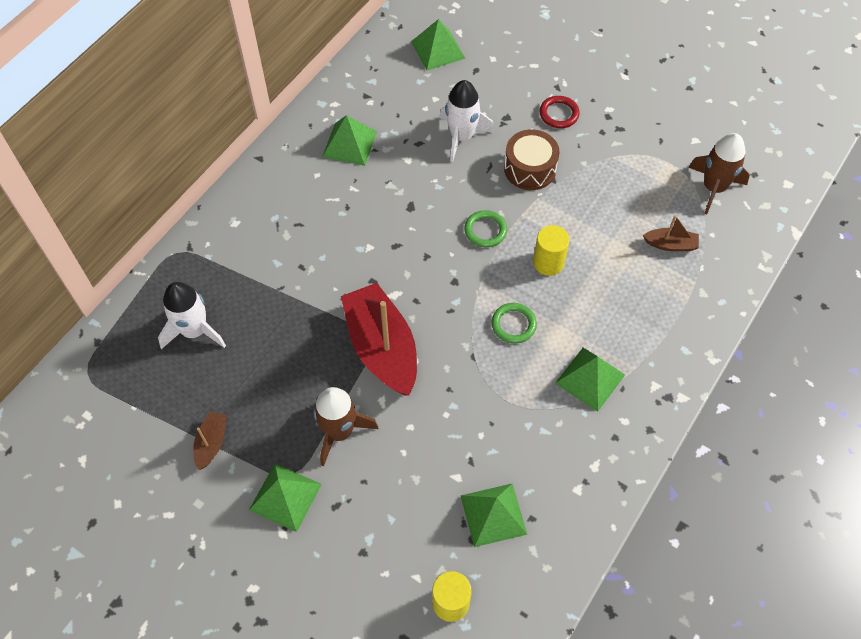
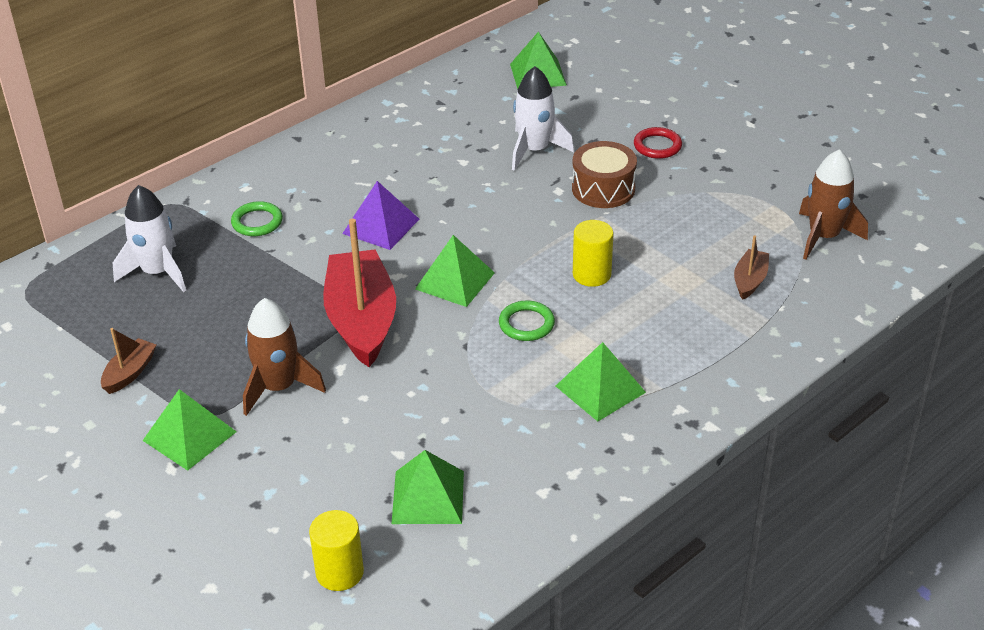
camera: 15 degrees right, 20 degrees down
green pyramid [322,115,377,166] -> green pyramid moved to [415,235,495,307]
green ring [464,210,507,247] -> green ring moved to [231,201,283,236]
brown boat [643,215,699,251] -> brown boat turned 90 degrees counterclockwise [734,235,769,300]
none -> purple pyramid [342,181,419,250]

